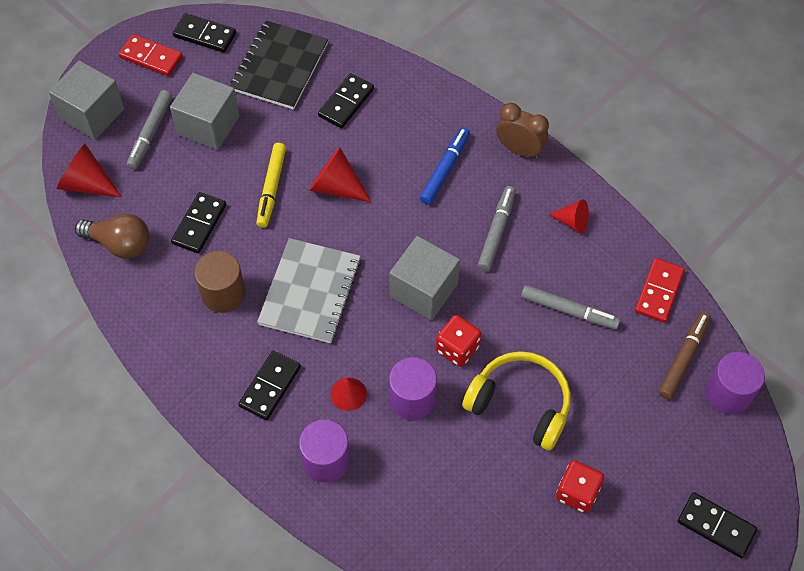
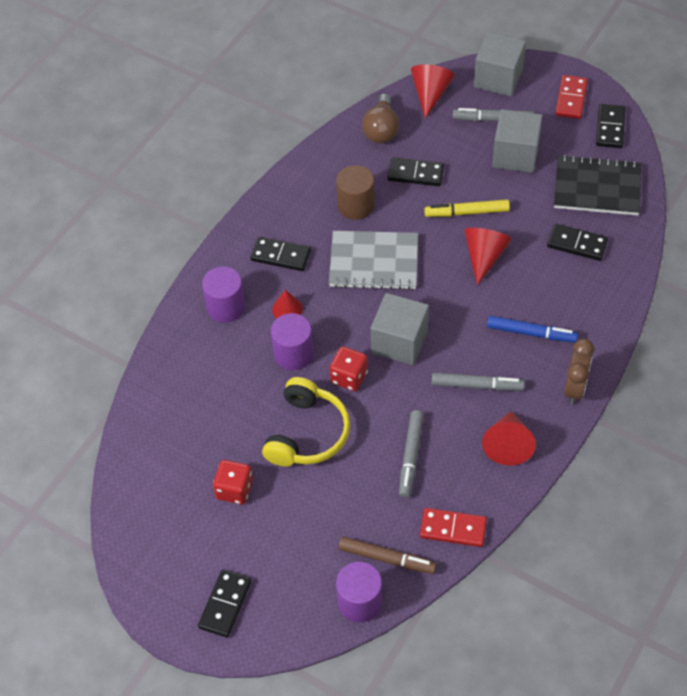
camera: 80 degrees right, 5 degrees down
red cone [548,199,589,233] -> red cone [482,411,536,466], size x1.60

